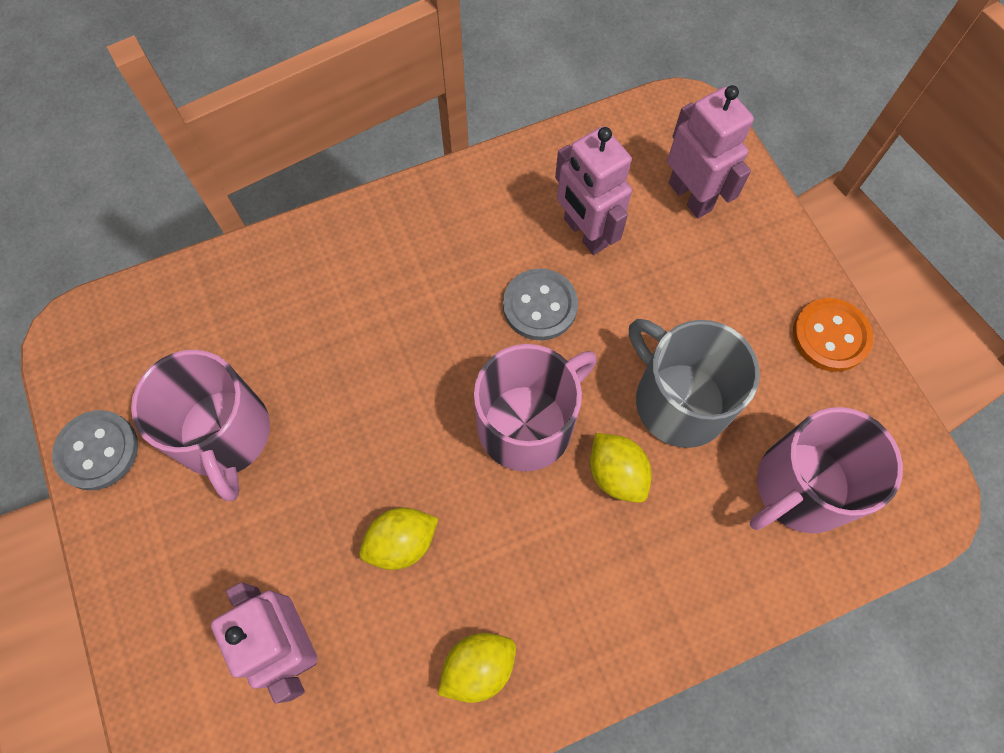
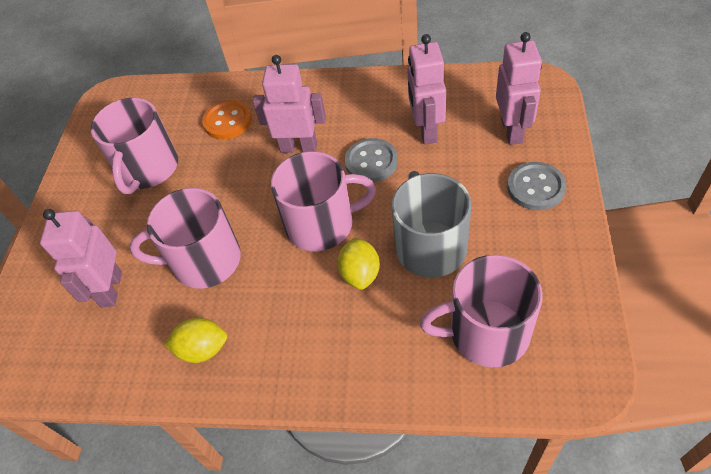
camera: 35 degrees right, 15 degrees down
grey button [52,410,138,490] -> grey button moved to [507,162,566,210]
yellow lemon [359,508,439,570] -> pink mug [129,188,241,289]
orange button [793,298,873,372] -> orange button moved to [202,100,252,139]
none -> pink robot [253,55,326,153]

